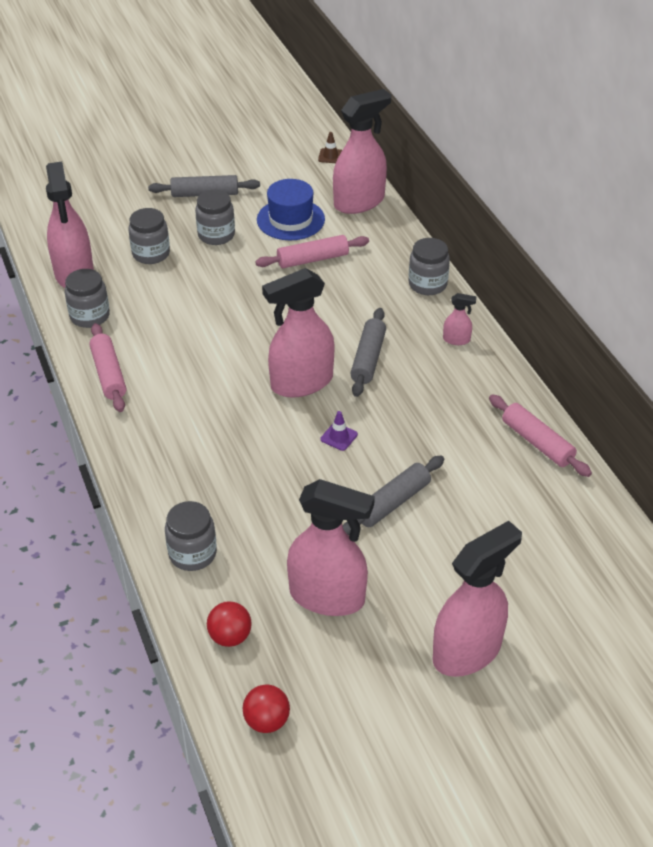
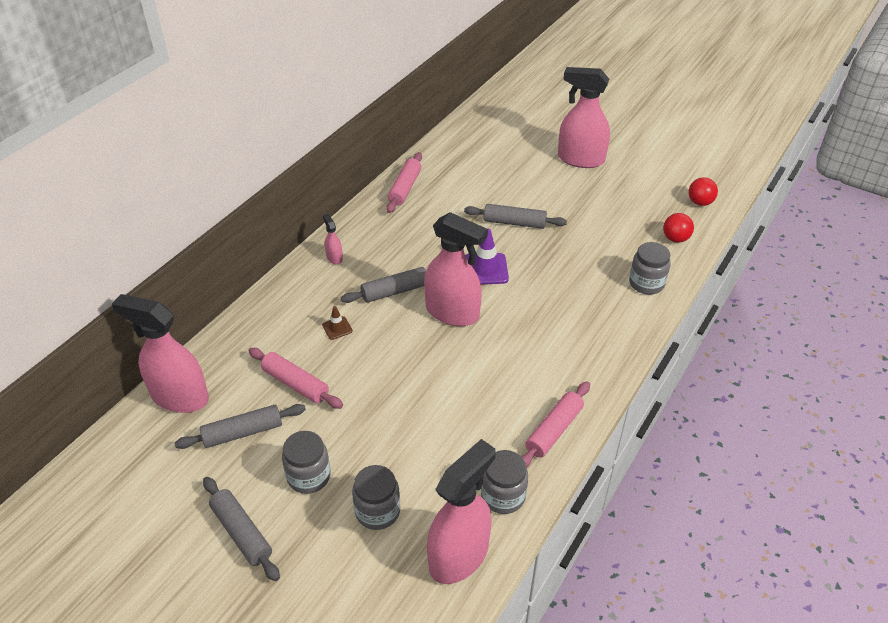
camera: 125 degrees left, 0 degrees up
blue hat [257,179,325,240] -> grey rolling pin [174,404,306,449]
pink spray bottle [287,479,375,616] -> none
brown traffic cone [318,132,342,163] -> brown traffic cone moved to [322,306,353,340]
purple traffic cone [321,411,358,451] -> purple traffic cone [465,228,509,285], size x1.83
grey jar [408,238,450,295] -> none

